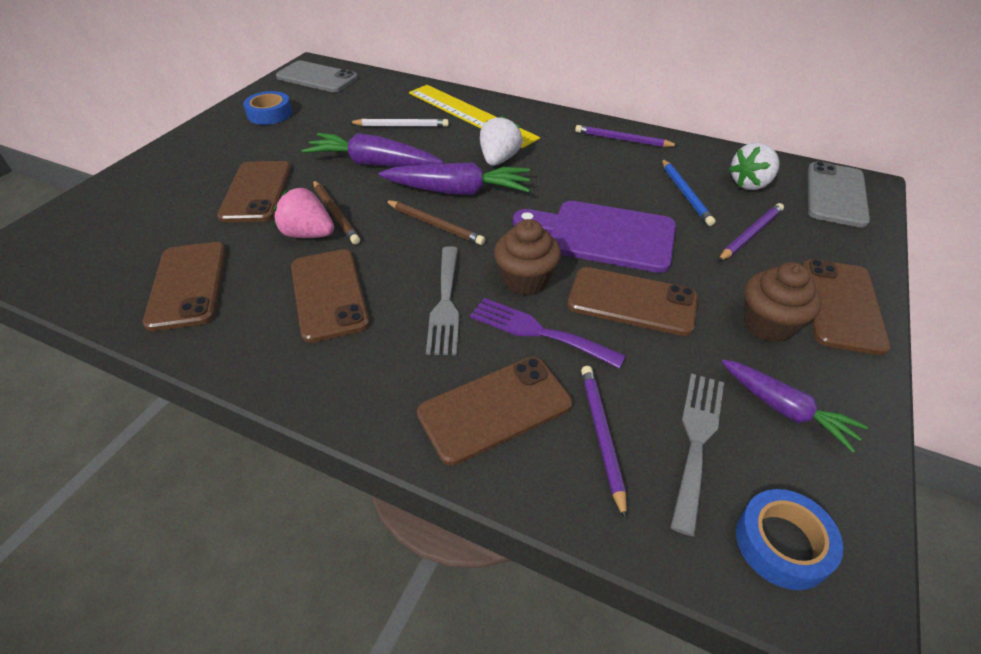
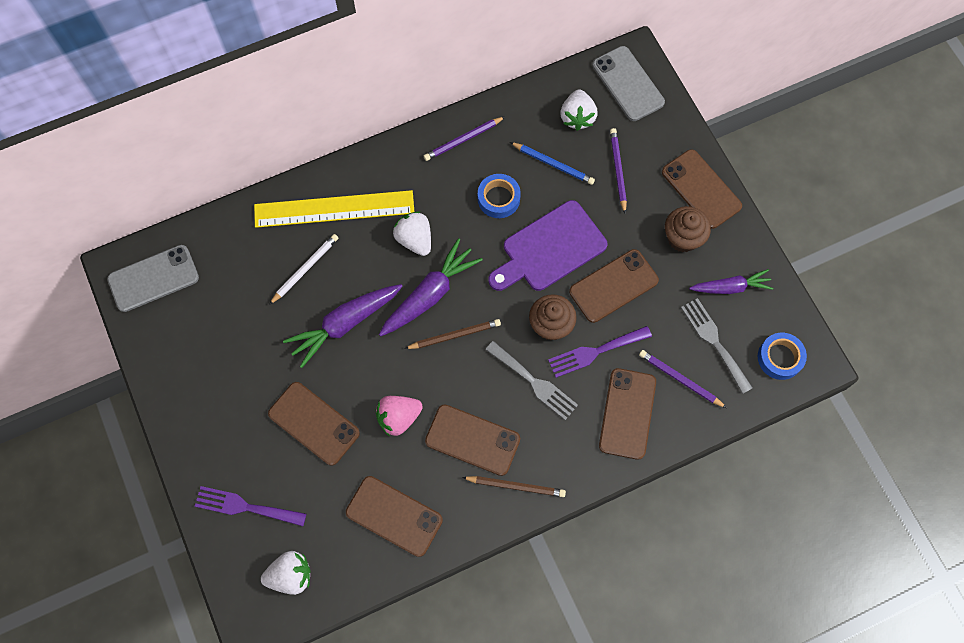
camera: 50 degrees left, 25 degrees up
blue tape [243,91,292,125] -> blue tape moved to [478,174,521,218]
brown pencil [313,180,360,244] -> brown pencil moved to [462,476,566,497]
none -> purple fork [195,486,306,526]
none -> white strawberry [261,551,311,595]

